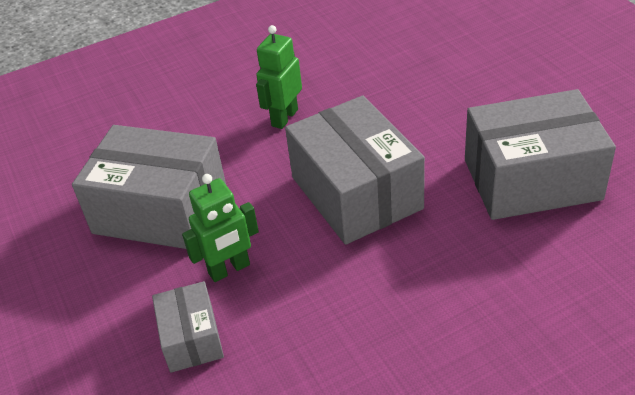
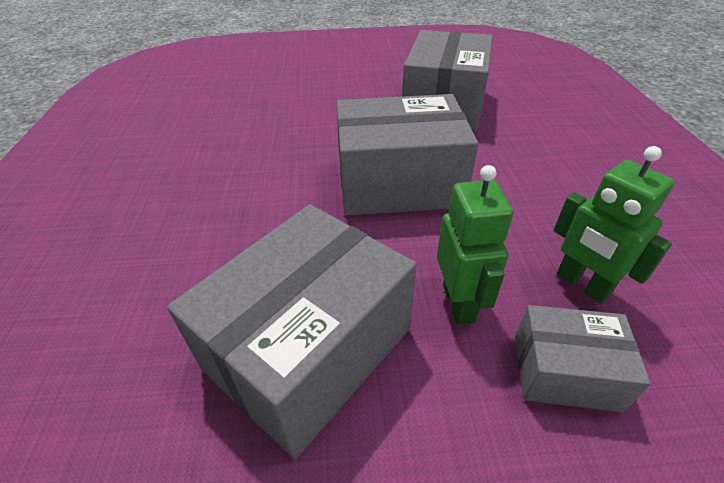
camera: 70 degrees left, 0 degrees up
green robot [256,25,302,129] -> green robot moved to [554,146,675,304]

